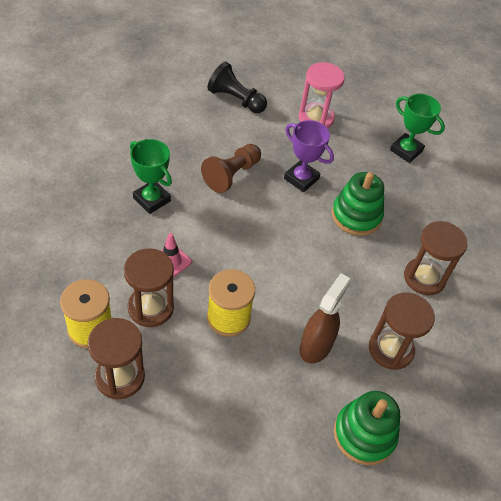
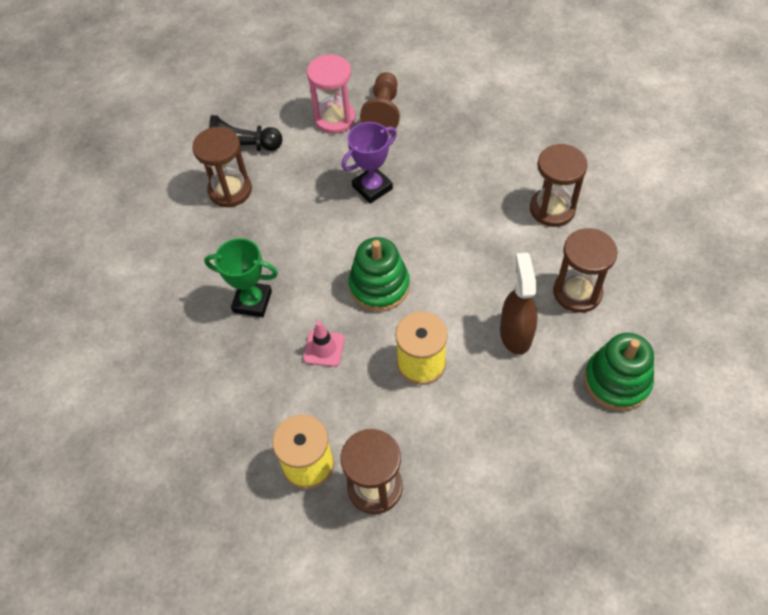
camera: 25 degrees left, 5 degrees up
brown hourglass [124,248,174,327] -> brown hourglass moved to [192,127,252,207]
brown pawn [201,144,261,193] -> brown pawn moved to [360,72,400,133]
purple trophy [284,120,334,192] -> purple trophy turned 45 degrees counterclockwise [342,122,397,204]
green stacking toy [332,172,384,236] -> green stacking toy moved to [348,237,410,312]
green trophy [390,94,445,163] -> none

